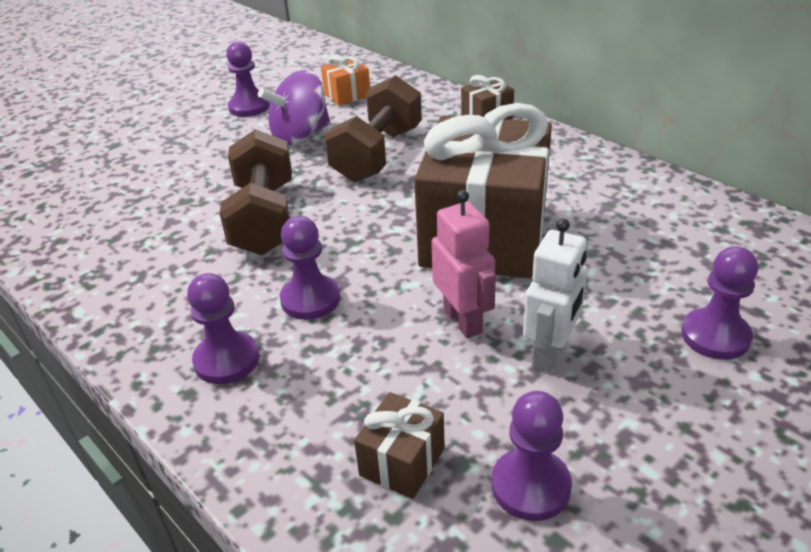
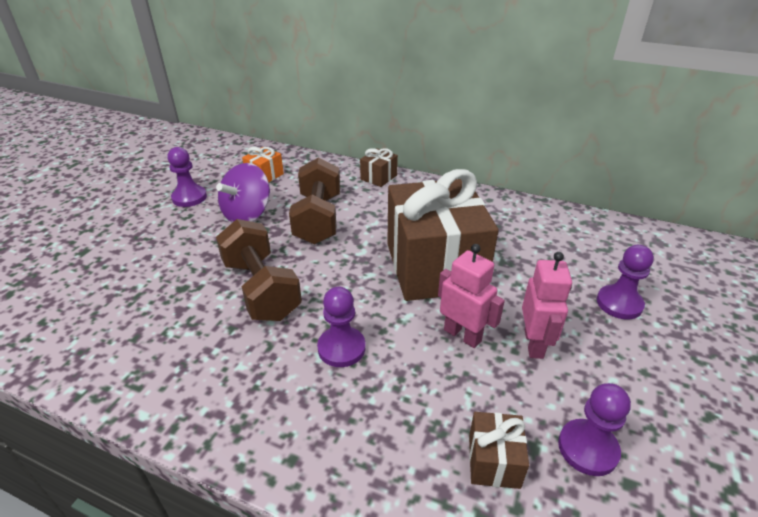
camera: 25 degrees left, 0 degrees up
purple pawn [187,273,259,384] -> none
white robot [523,218,588,373] -> pink robot [522,252,572,359]

